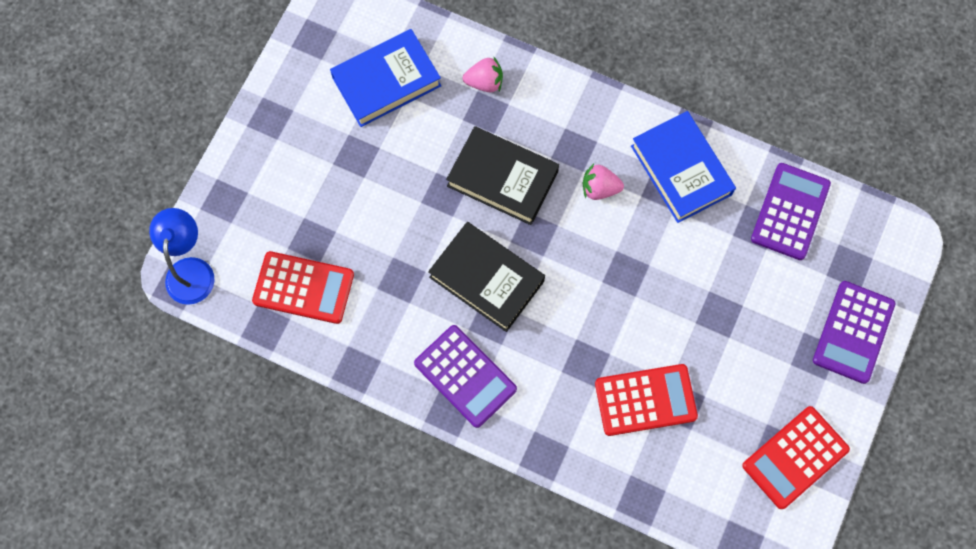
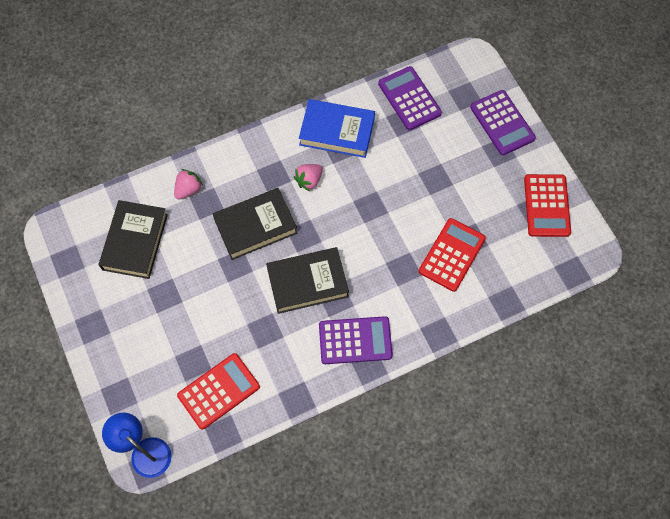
camera: 50 degrees left, 5 degrees down
blue book [330,29,441,127] -> black book [99,200,168,279]

